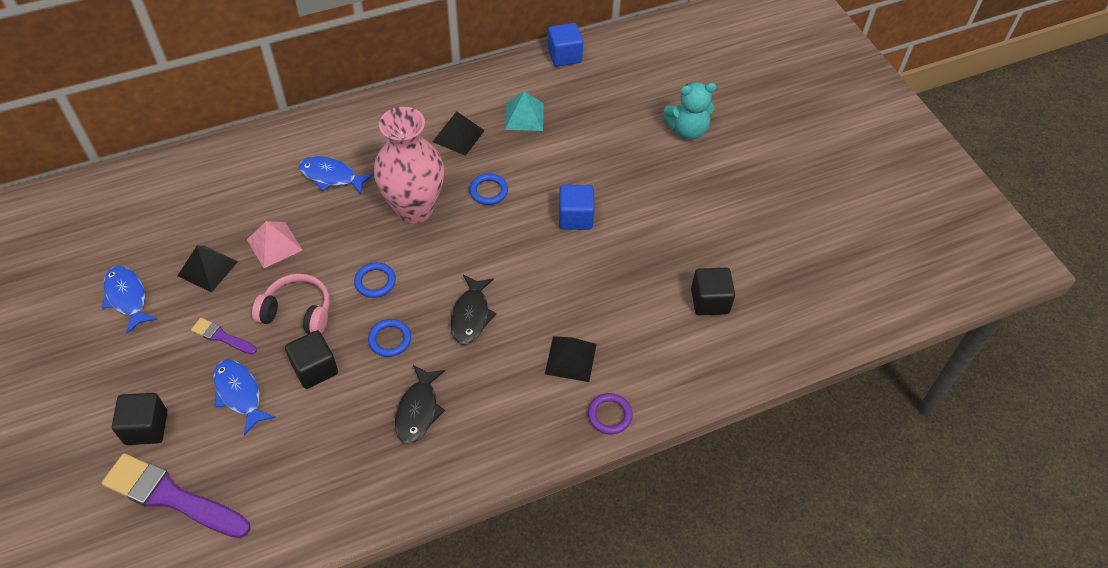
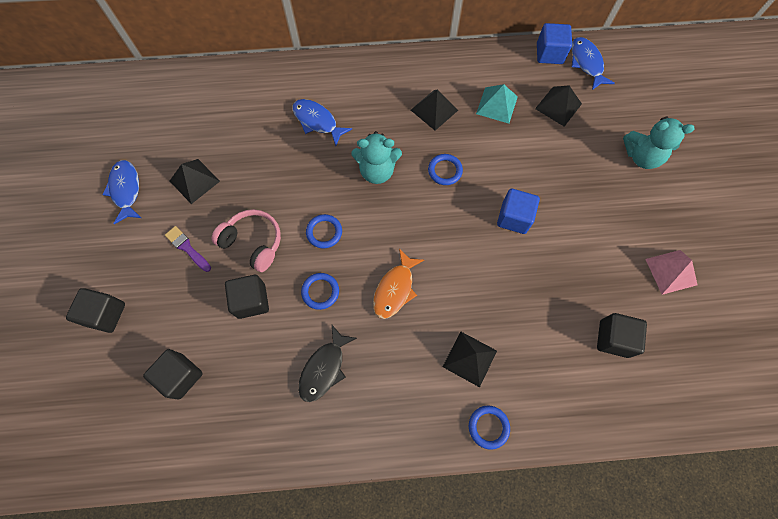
camera: 20 degrees right, 15 degrees up
purple brush [102,453,251,538] -> none
blue fish [213,359,276,435] -> blue fish moved to [571,37,615,90]
pink pyramid [247,221,302,268] -> pink pyramid moved to [645,250,698,295]
pink vase [374,107,444,224] -> turquoise teddy bear [351,131,402,184]
black fish [450,275,497,345] -> orange fish [373,248,424,319]
purple ring [588,393,633,434] -> blue ring [469,405,510,450]
none -> black cube [143,349,203,400]
none -> black pyramid [535,85,582,127]

